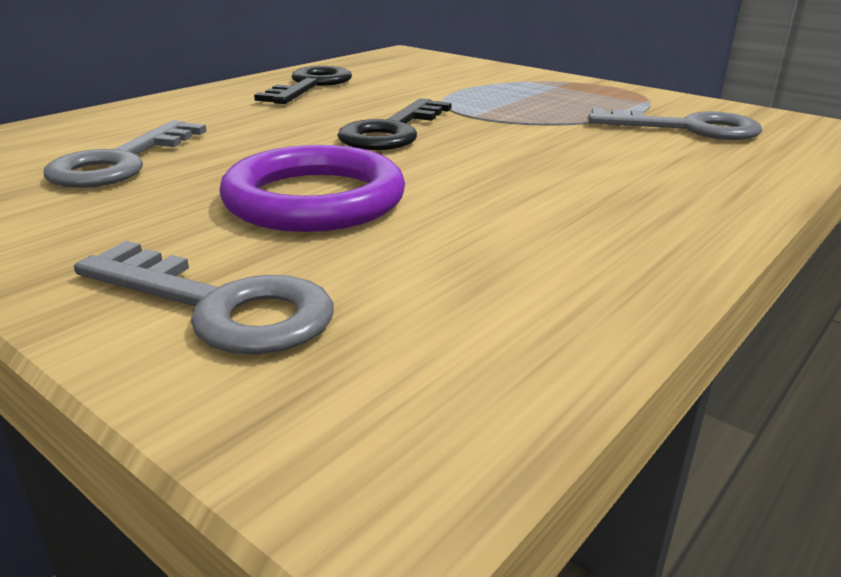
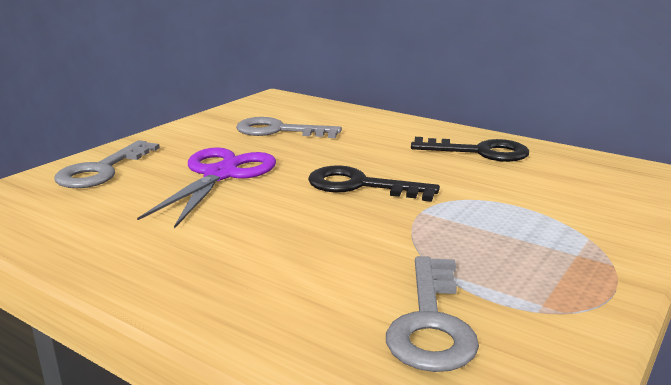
camera: 85 degrees right, 5 degrees down
purple ring [219,145,405,232] -> purple scissors [137,147,276,228]

